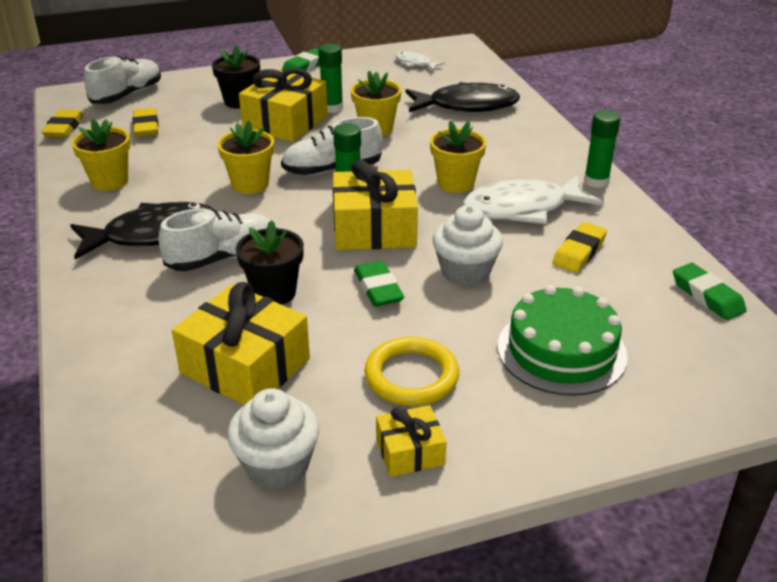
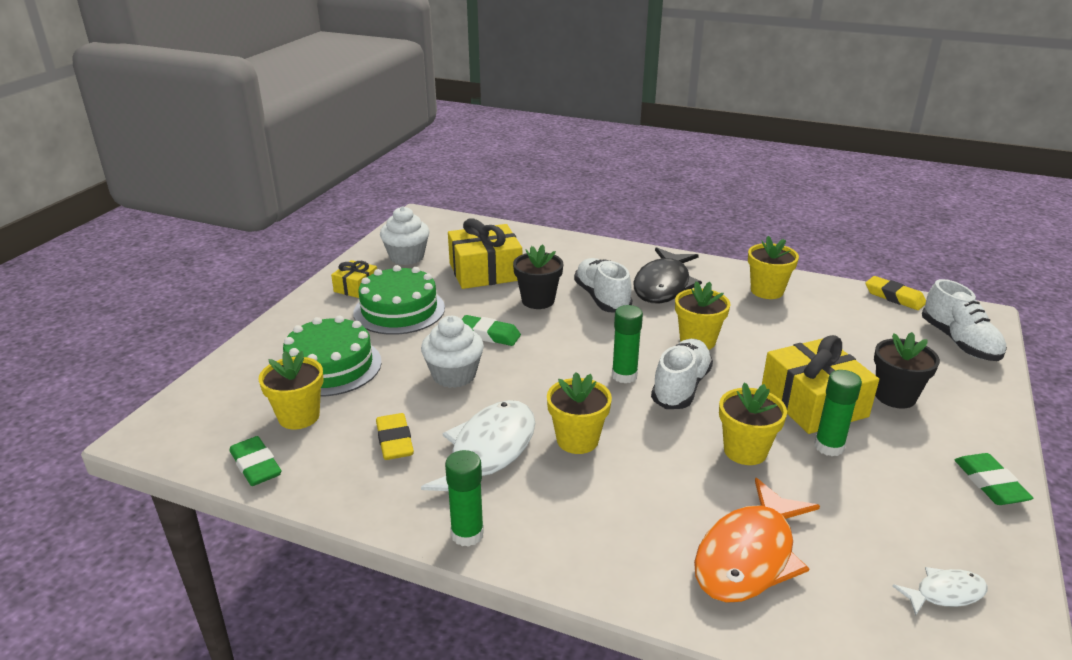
camera: 130 degrees right, 5 degrees down
yellow eraser [132,108,159,137] -> none
white shoe [158,208,271,271] -> white shoe turned 150 degrees clockwise [574,258,633,313]
yellow gift [333,160,418,250] -> none
yellow ring [364,337,459,406] -> green cake [353,265,445,335]
black fish [406,82,520,112] -> orange fish [694,478,820,603]
green eraser [673,263,747,320] -> green eraser turned 45 degrees clockwise [229,436,282,486]
none -> yellow flower pot [259,351,324,429]

